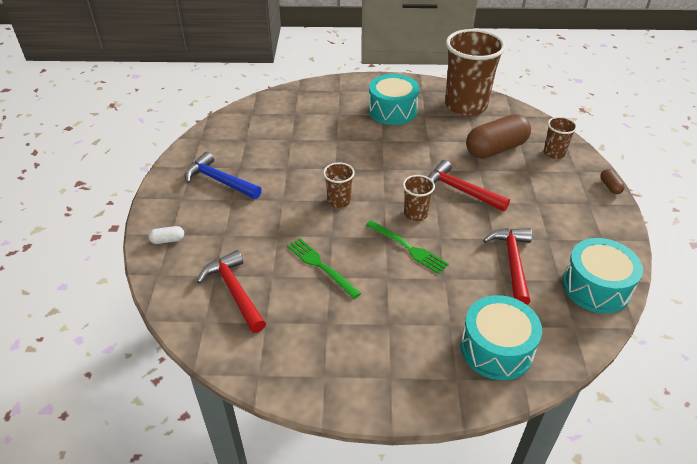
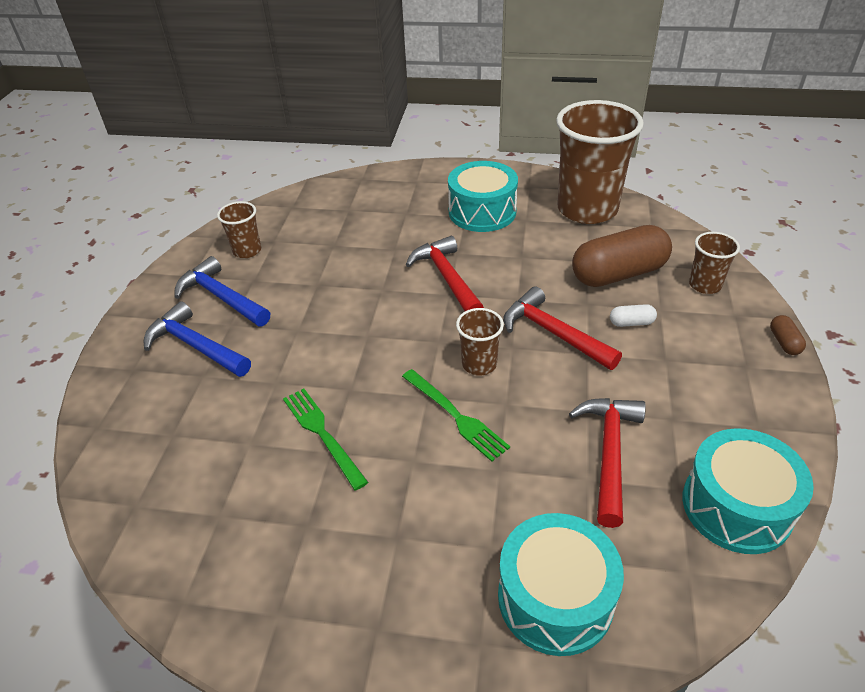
camera: 10 degrees right, 0 degrees up
white capsule [148,226,184,244] -> white capsule moved to [610,304,657,327]
red hammer [197,250,266,333] -> red hammer moved to [406,236,484,311]
brown cup [323,162,355,208] -> brown cup moved to [217,201,261,258]
none -> blue hammer [144,301,251,377]

